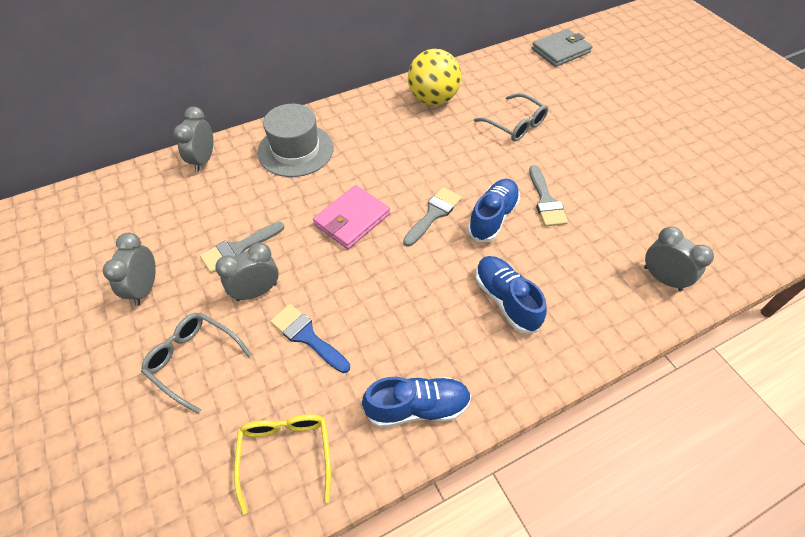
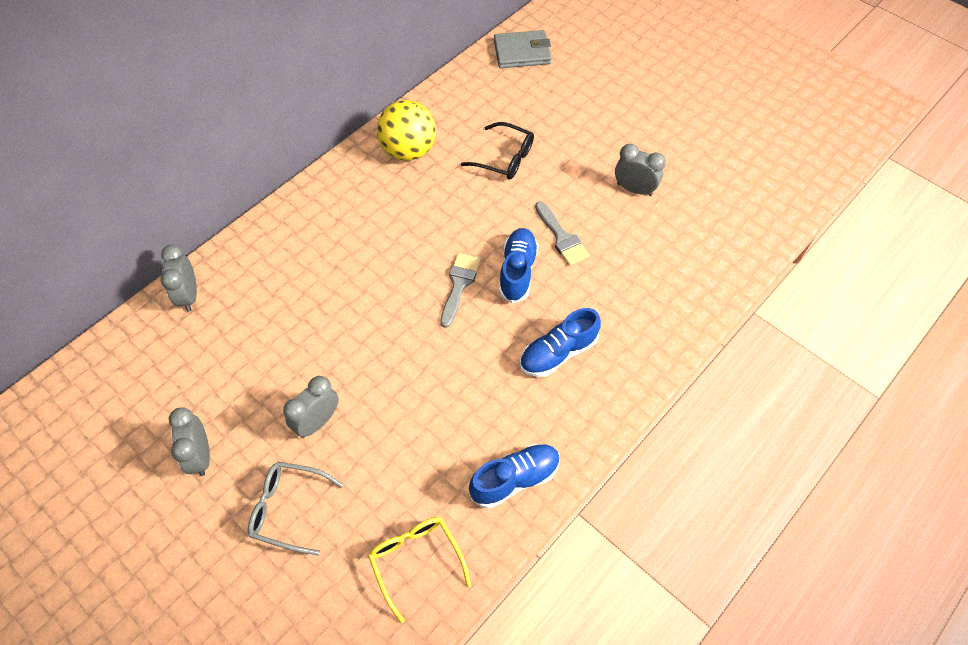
camera: 20 degrees left, 5 degrees up
grey brush [200,222,284,273] -> none
grey hat [257,104,334,177] -> none
blue brush [270,304,350,373] -> none
pink wallet [313,185,390,249] -> none
grey glasses [474,93,548,141] -> black glasses [461,122,534,180]
blue shoe [476,256,547,333] -> blue shoe turned 75 degrees counterclockwise [520,308,601,377]
grey wallet [532,29,592,67] -> grey wallet turned 45 degrees clockwise [494,30,552,68]
grey clock [644,227,714,291] -> grey clock moved to [615,144,666,196]

